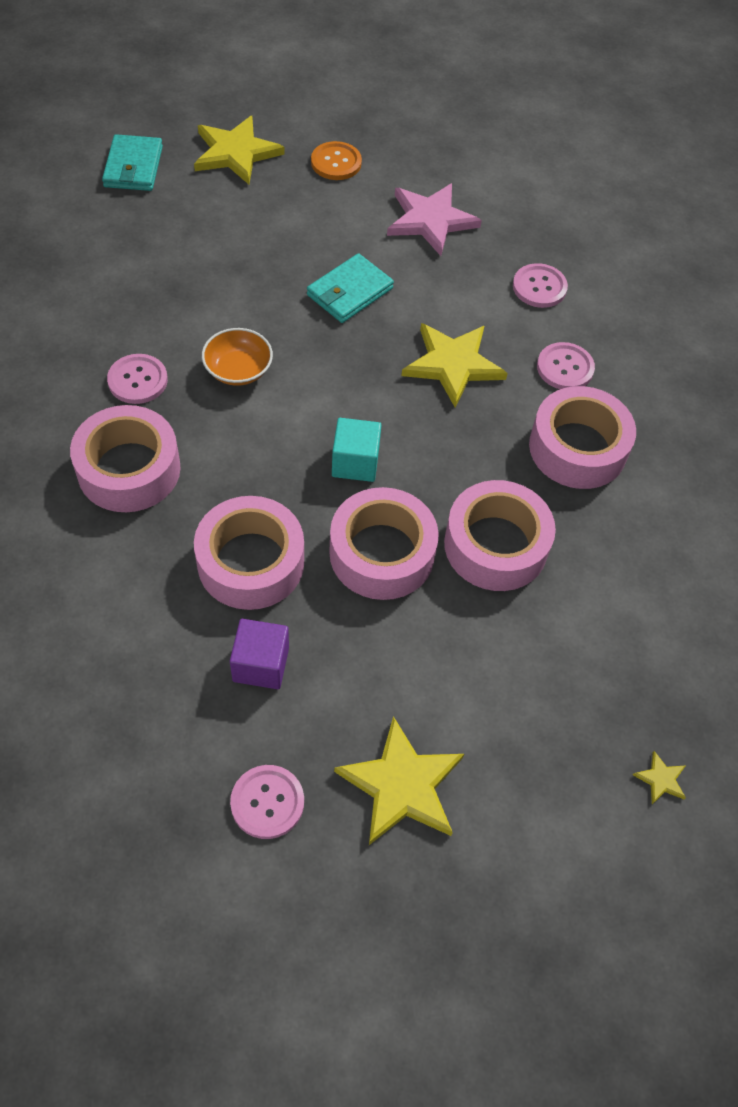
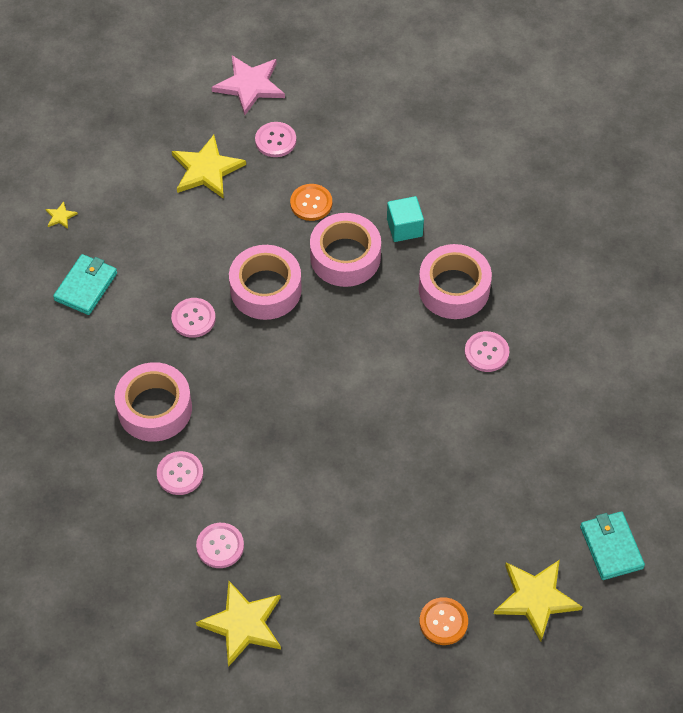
camera: 165 degrees right, 0 degrees up
orange bowl [202,328,273,386] -> none
purple cube [230,619,289,689] -> orange button [290,184,332,221]
turquoise wallet [307,253,394,323] -> turquoise wallet moved to [53,254,117,315]
turquoise cube [332,418,381,482] -> turquoise cube moved to [387,196,424,242]
pink star [387,183,482,256] -> pink star moved to [212,56,285,115]
yellow star [401,323,508,408] -> yellow star moved to [196,581,281,667]
pink tape [444,480,556,591] -> pink button [171,298,216,338]

